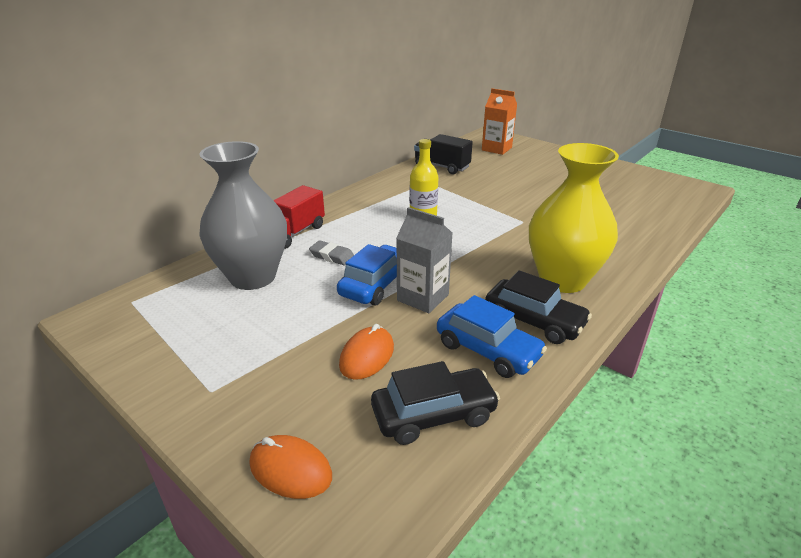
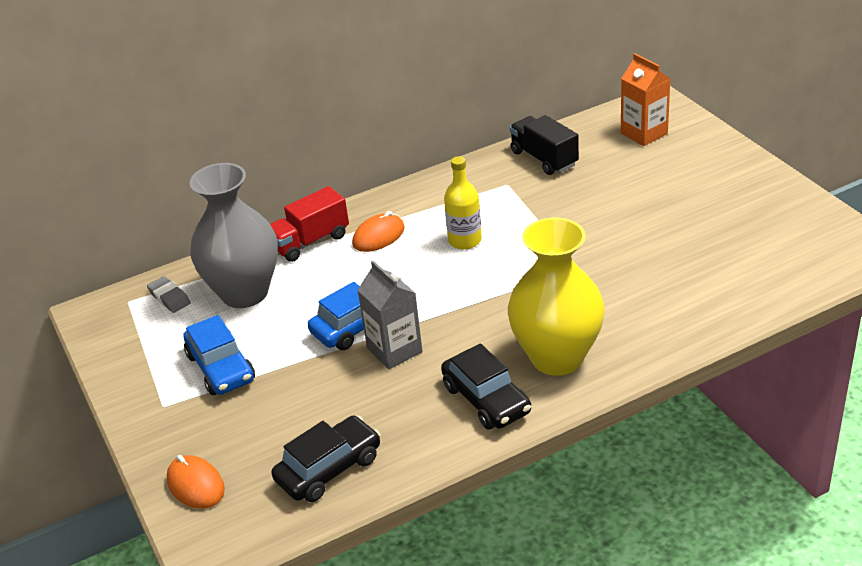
camera: 25 degrees right, 5 degrees up
grey eraser [309,240,354,266] -> grey eraser moved to [147,276,191,313]
orange mouse [339,324,394,380] -> orange mouse moved to [352,211,405,252]
black car [371,361,500,445] -> black car turned 45 degrees counterclockwise [271,416,380,502]
blue car [437,295,547,378] -> blue car moved to [184,315,255,395]

